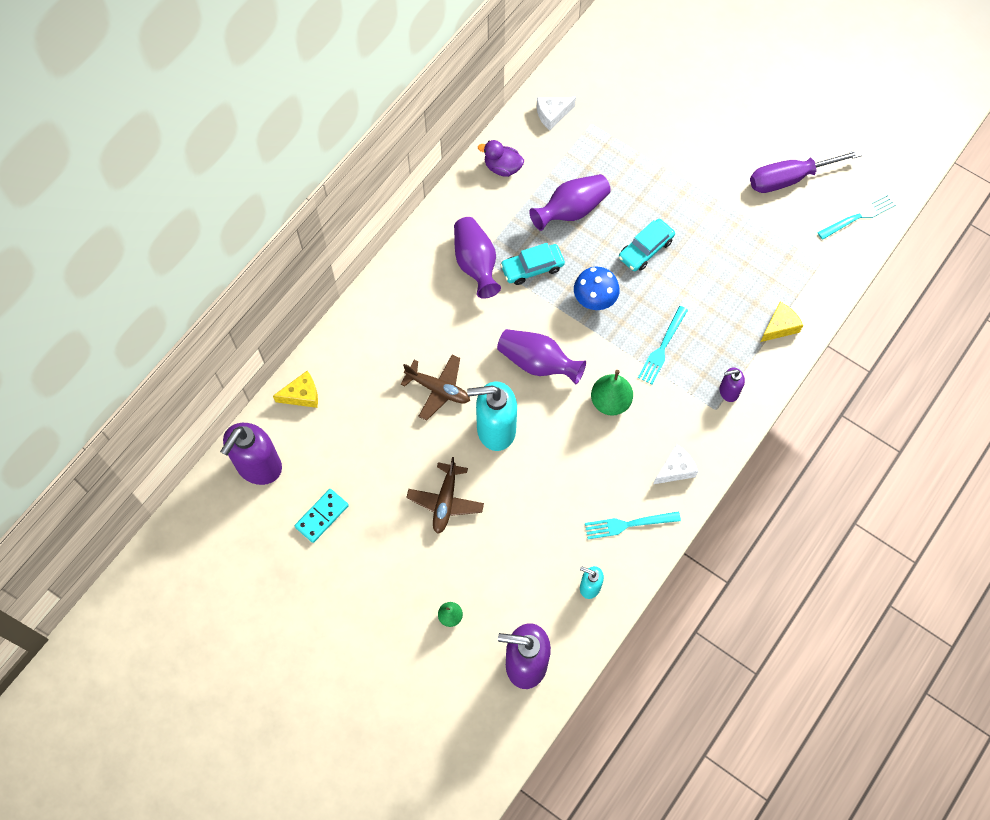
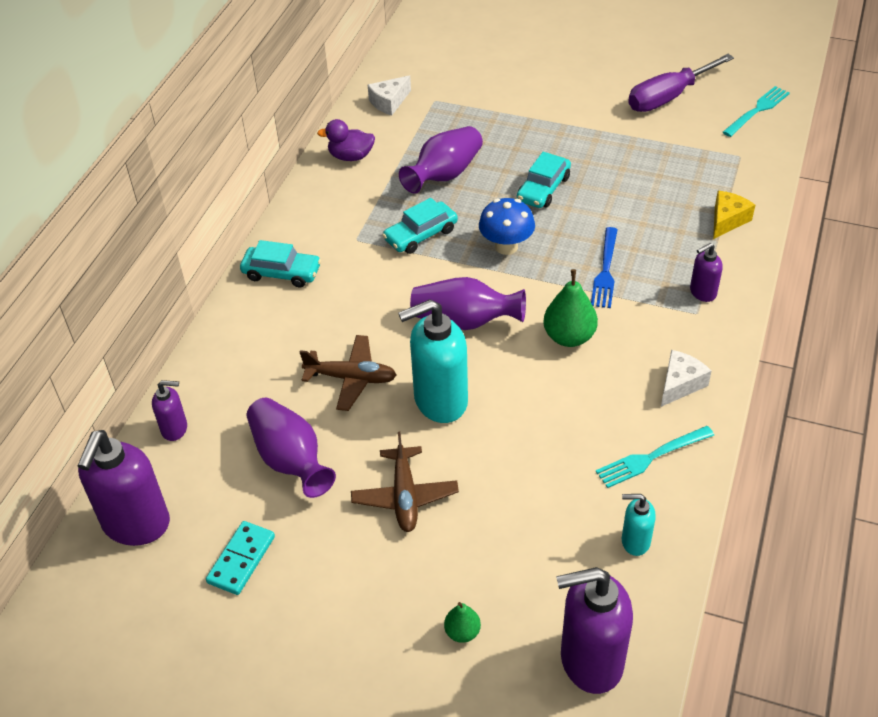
camera: 15 degrees left, 20 degrees down
yellow cheese [273,371,318,408] -> purple soap dispenser [152,380,187,441]
purple vase [454,217,501,299] -> purple vase moved to [247,398,336,498]
turquoise fork [638,306,688,384] -> blue fork [591,227,618,308]
none -> turquoise car [240,240,321,287]

